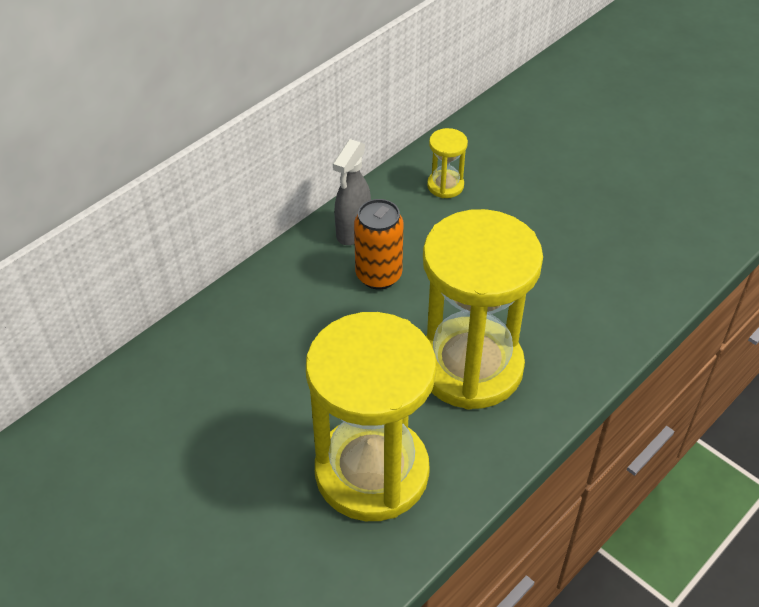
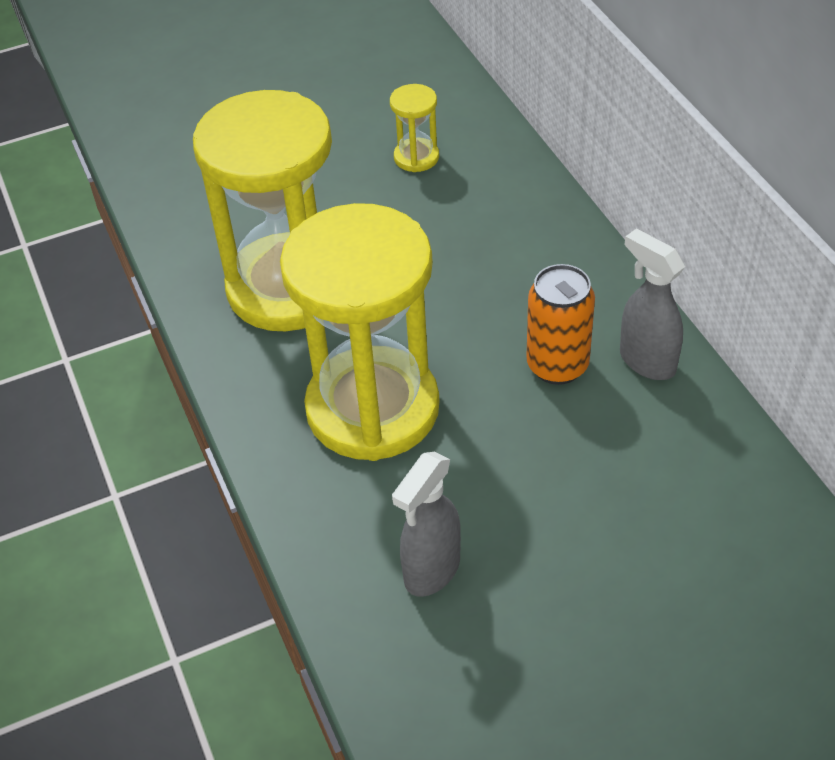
camera: 115 degrees right, 0 degrees up
yellow hourglass [427,128,468,198] -> yellow hourglass moved to [390,84,439,172]
none -> grey spray bottle [392,452,461,597]

